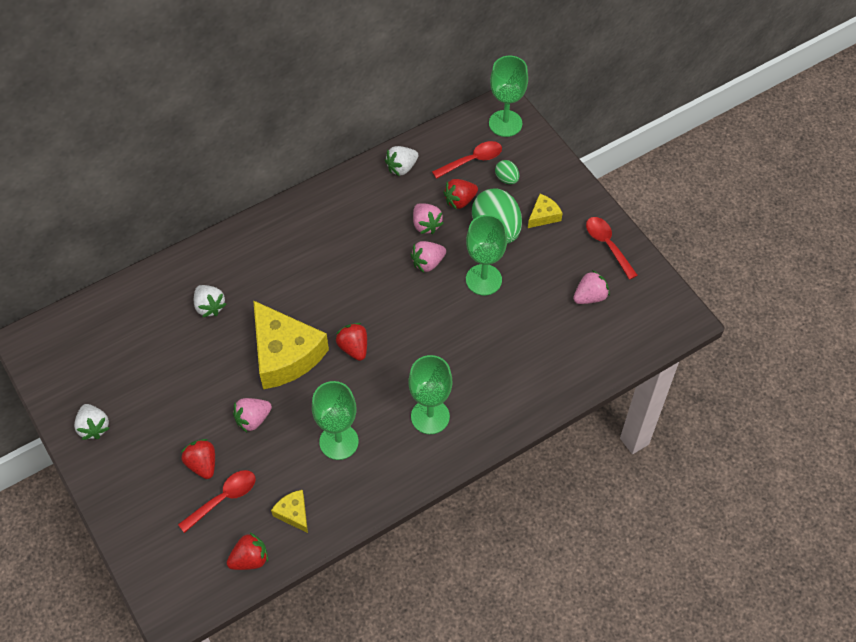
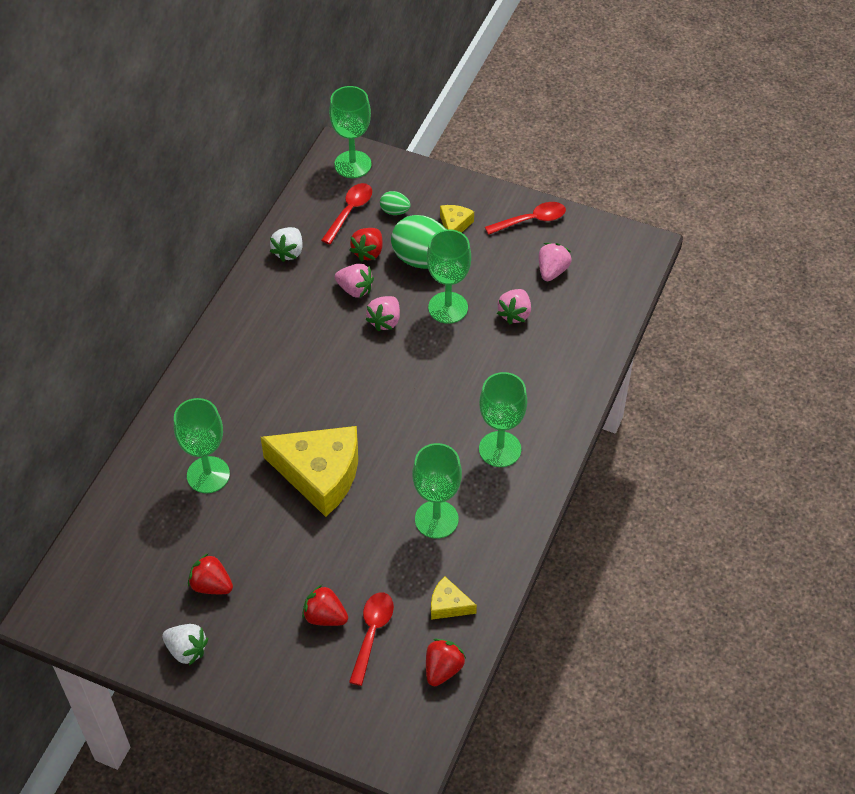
camera: 35 degrees left, 5 degrees down
white strawberry [194,285,226,318] -> green goblet [174,398,230,493]
pink strawberry [233,398,272,432] -> pink strawberry moved to [497,289,531,324]
red strawberry [335,323,367,361] -> red strawberry moved to [188,554,233,594]
red spoon [586,217,638,280] -> red spoon turned 135 degrees clockwise [485,202,566,235]

